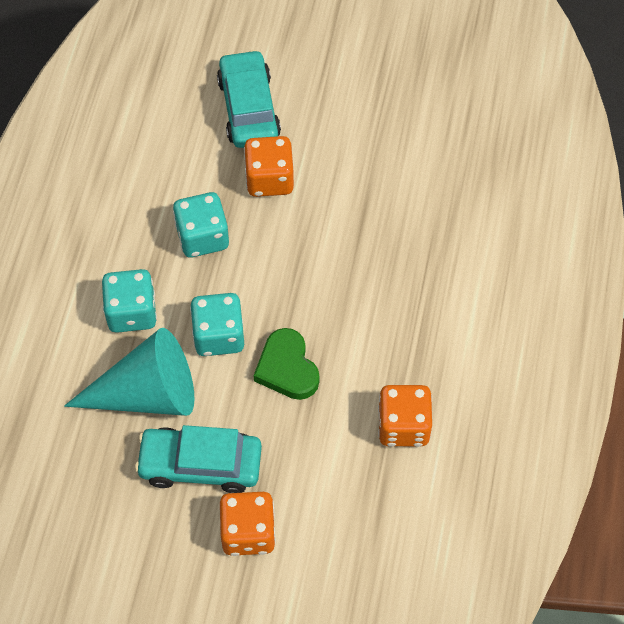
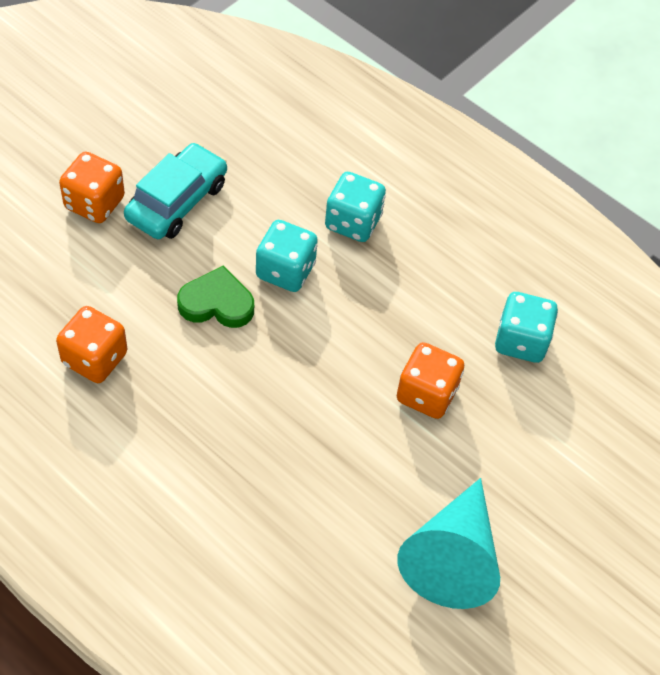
camera: 115 degrees right, 5 degrees down
turquoise cone [64,328,194,416] -> turquoise cone moved to [397,478,500,609]
turquoise dice [173,192,229,257] -> turquoise dice moved to [495,292,558,363]
turquoise car [217,50,281,148] -> none

